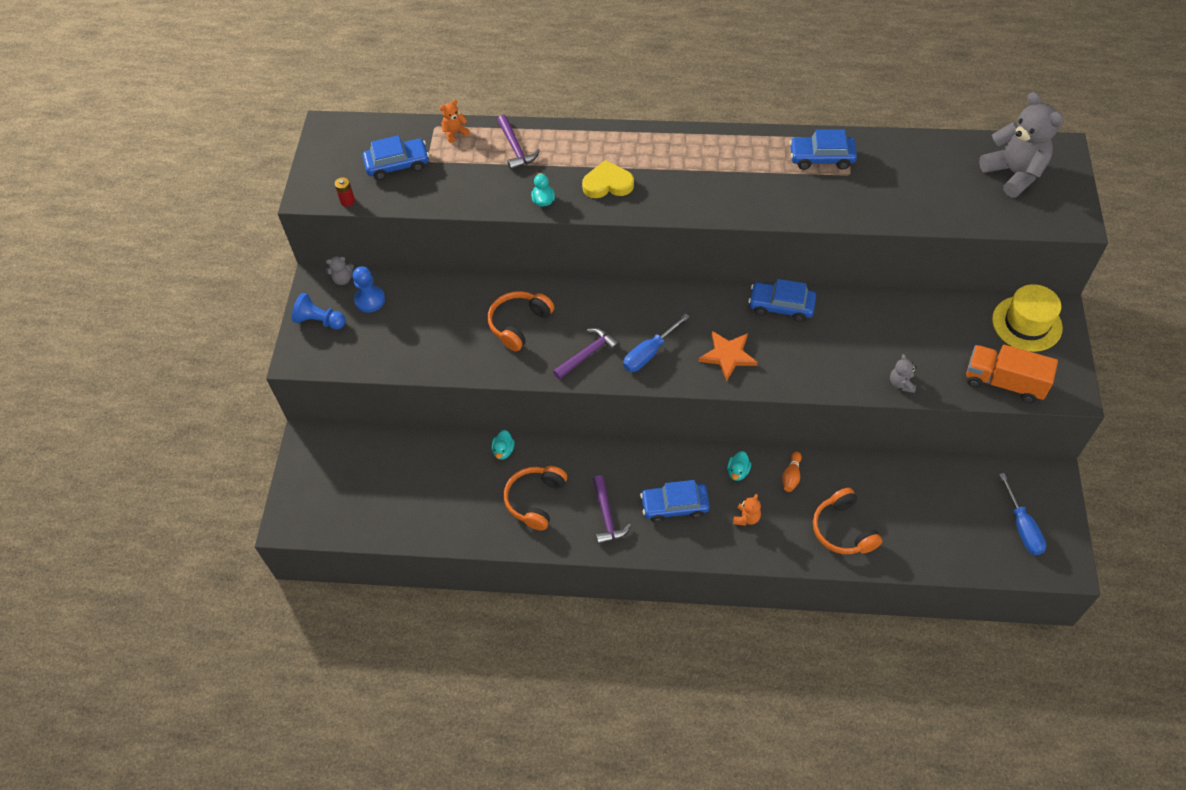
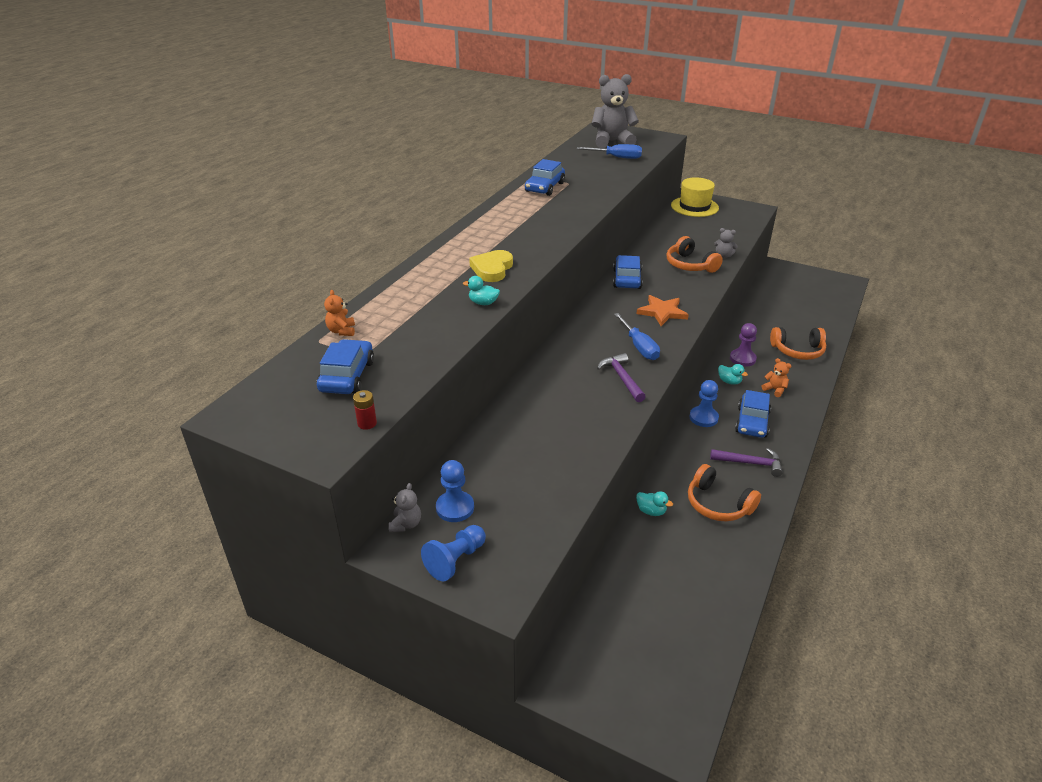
camera: 70 degrees left, 20 degrees down
orange headphones [488,291,554,351] -> orange headphones moved to [666,236,723,273]
purple hammer [497,115,540,170] -> none
blue car [748,279,816,322] -> blue car turned 150 degrees clockwise [613,255,643,289]
orange bowling pin [782,452,802,492] -> purple pawn [730,323,757,367]
orange truck [966,345,1058,403] -> none
blue screwdriver [999,473,1046,555] -> blue screwdriver moved to [577,144,642,159]
none -> blue pawn [689,380,719,427]

